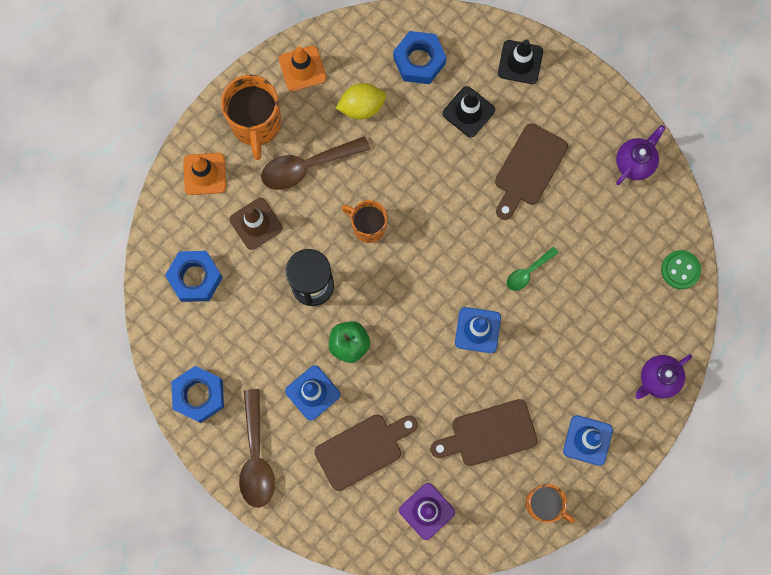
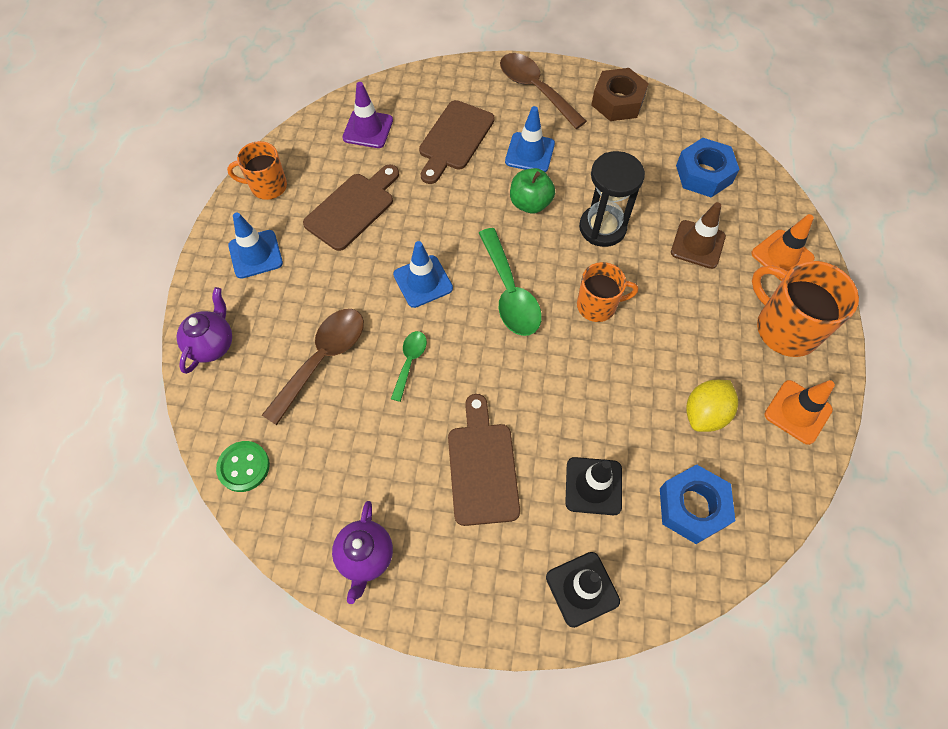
camera: 145 degrees right, 15 degrees down
blue nut [171,366,224,423] -> brown nut [591,68,649,121]
brown spoon [261,136,370,190] -> brown spoon moved to [262,309,364,425]
none -> green spoon [479,228,542,336]

